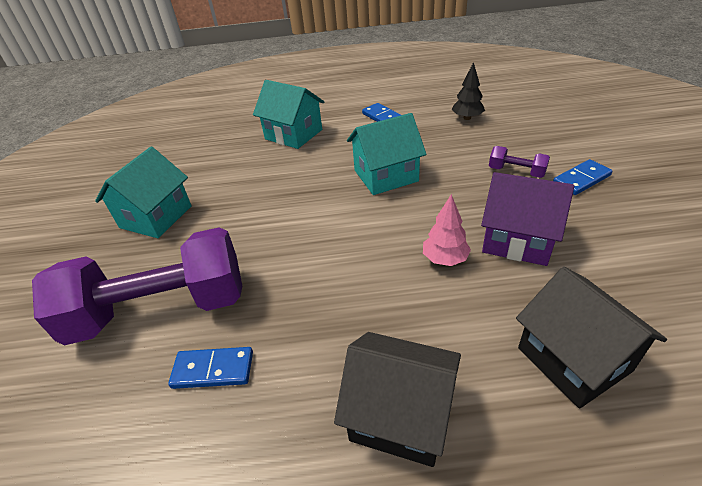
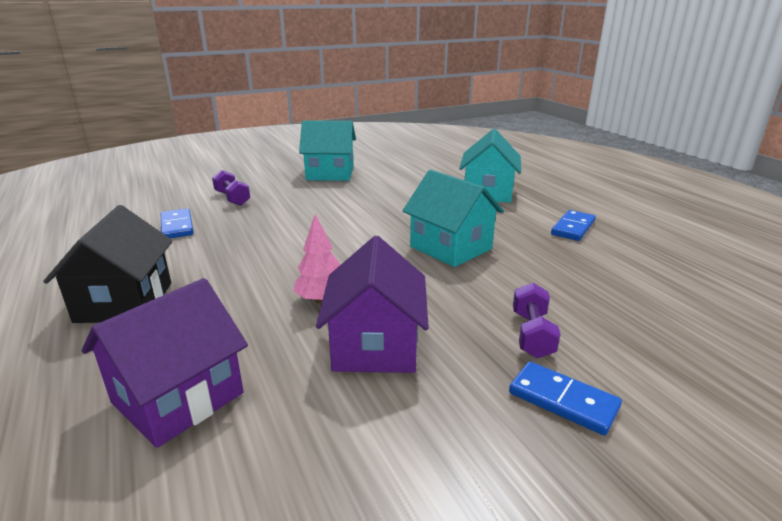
camera: 65 degrees right, 15 degrees down
purple dumbbell [32,227,242,345] -> purple dumbbell [212,170,250,206], size x0.40
black tree [452,62,485,120] -> none
black house [516,267,667,409] -> purple house [81,278,248,448]

